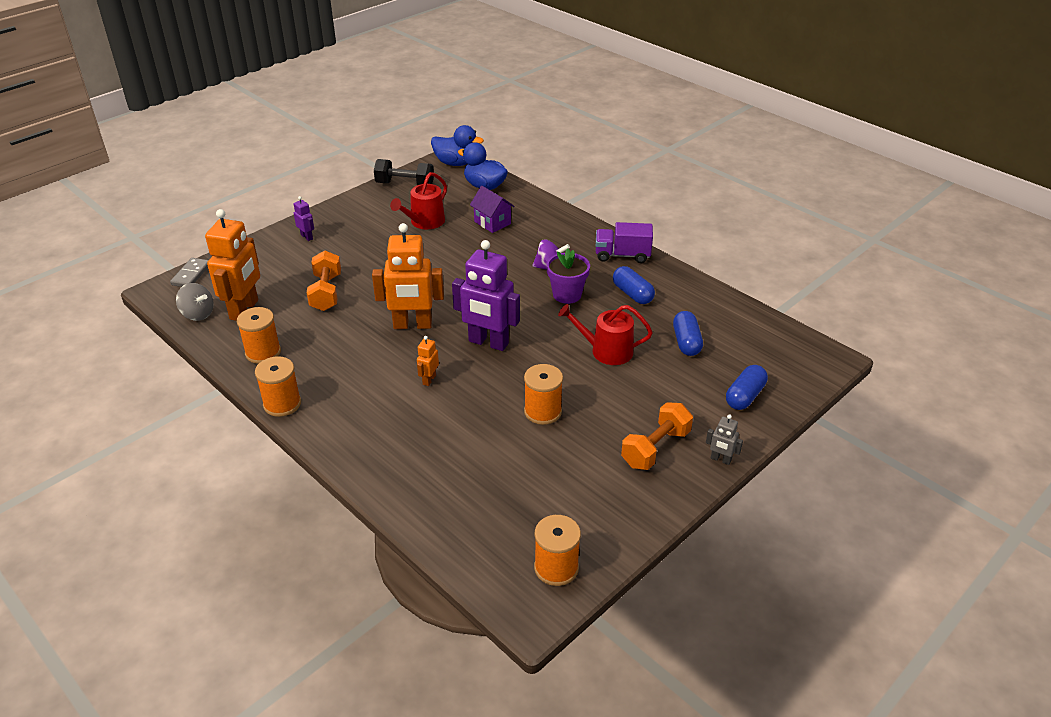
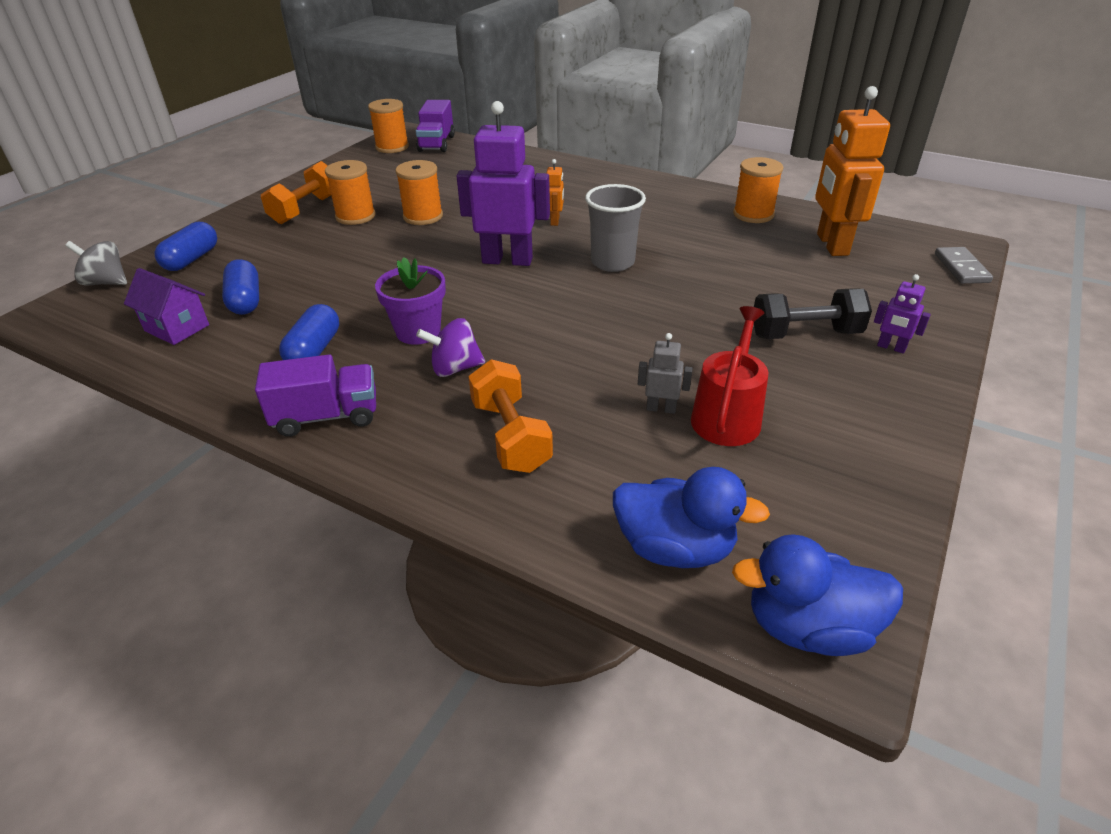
camera: 165 degrees right, 0 degrees up
grey spinning top [176,283,214,321] -> grey spinning top moved to [65,241,127,285]
orange spool [255,356,301,417] -> orange spool moved to [325,160,376,225]
orange dumbbell [307,251,341,311] -> orange dumbbell moved to [468,359,553,473]
orange robot [372,223,444,329] -> grey cup [585,184,646,272]
black dumbbell [374,159,434,185] -> black dumbbell moved to [754,288,872,339]
purple house [470,186,515,233] -> purple house moved to [124,268,209,345]
red watering can [558,304,653,365] -> none
blue capsule [613,266,655,304] -> blue capsule turned 60 degrees clockwise [279,304,339,360]
grey robot [706,414,743,465] -> grey robot moved to [638,333,693,414]
none -> purple truck [416,100,455,152]

